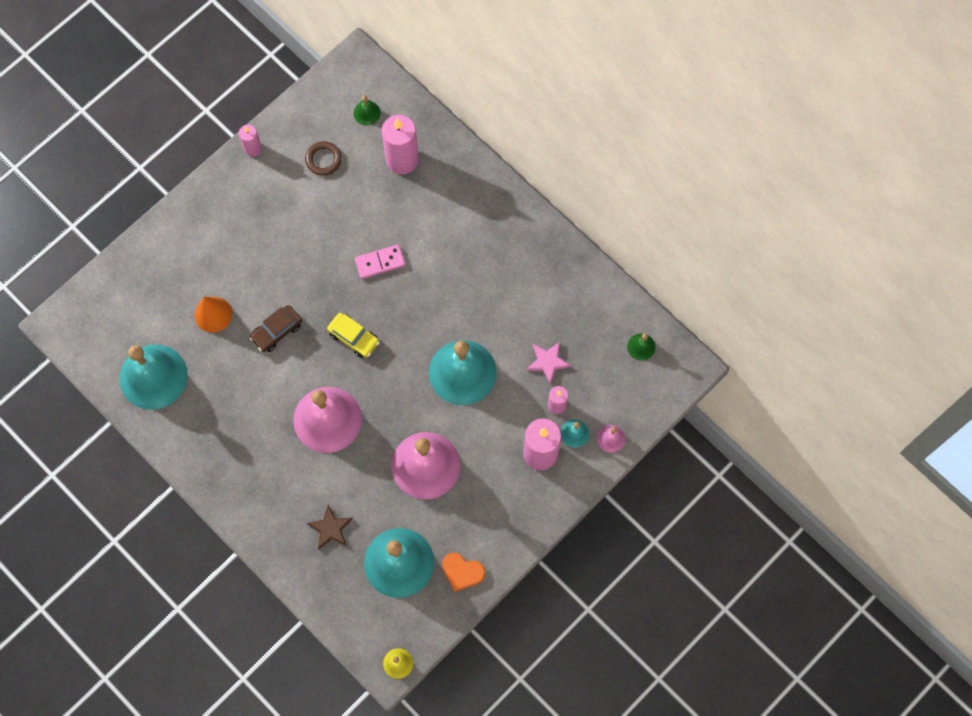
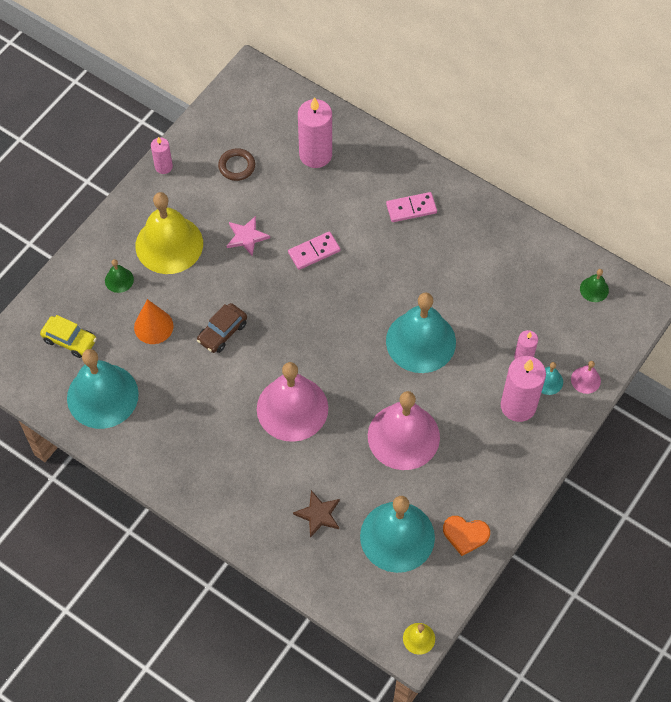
camera: 10 degrees left, 10 degrees down
yellow car [327,313,380,358] -> yellow car moved to [40,315,97,358]
green bell [354,95,381,126] -> green bell moved to [105,259,134,293]
pink star [527,342,571,384] -> pink star moved to [227,216,270,256]
none -> yellow bell [135,192,203,274]
none -> pink domino [386,192,437,222]

